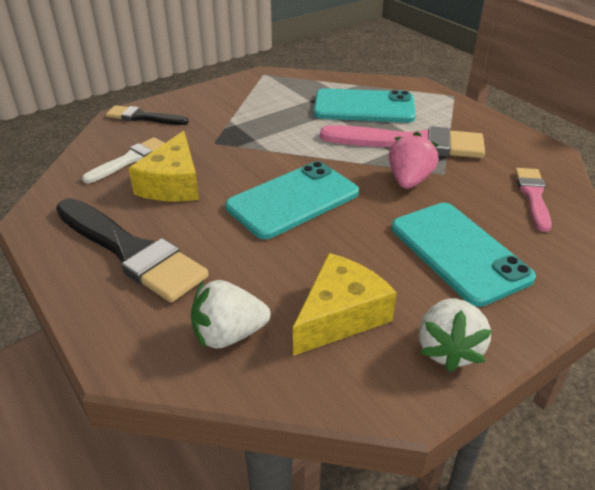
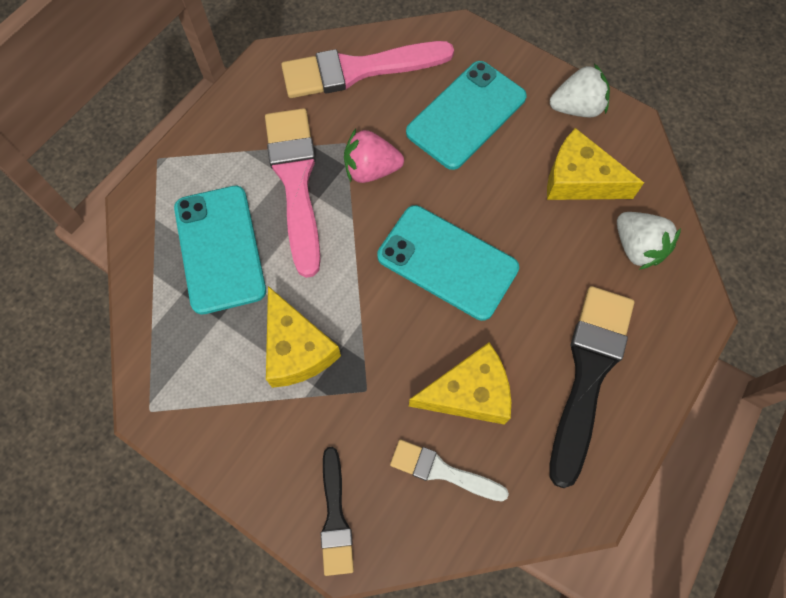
camera: 110 degrees left, 30 degrees up
pink brush [515,168,552,232] -> pink brush [281,41,454,98], size x1.81
none -> yellow cheese [266,286,341,388]

